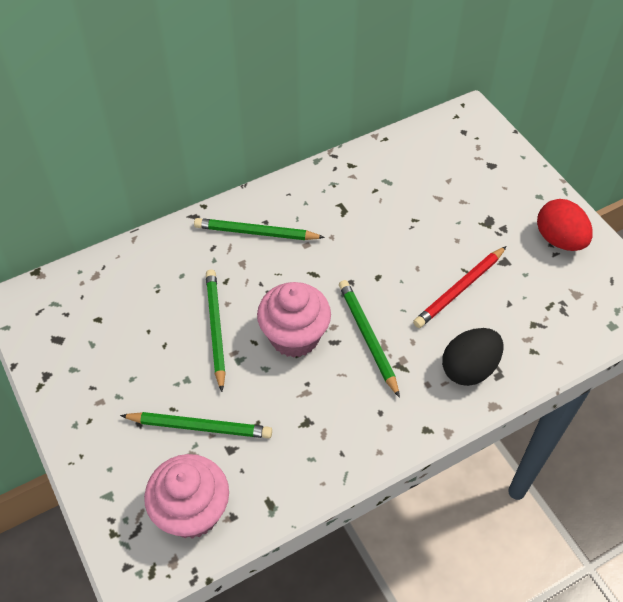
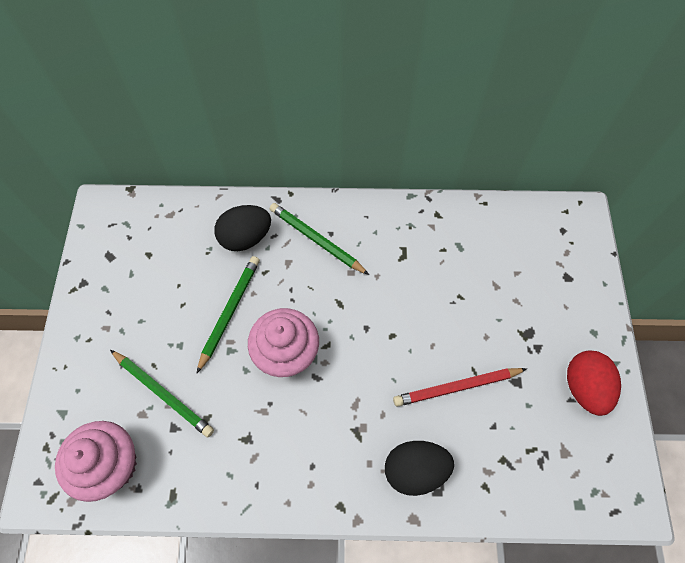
camera: 30 degrees right, 10 degrees up
green pencil [339,280,400,398] -> none
none -> black egg [214,205,271,251]

